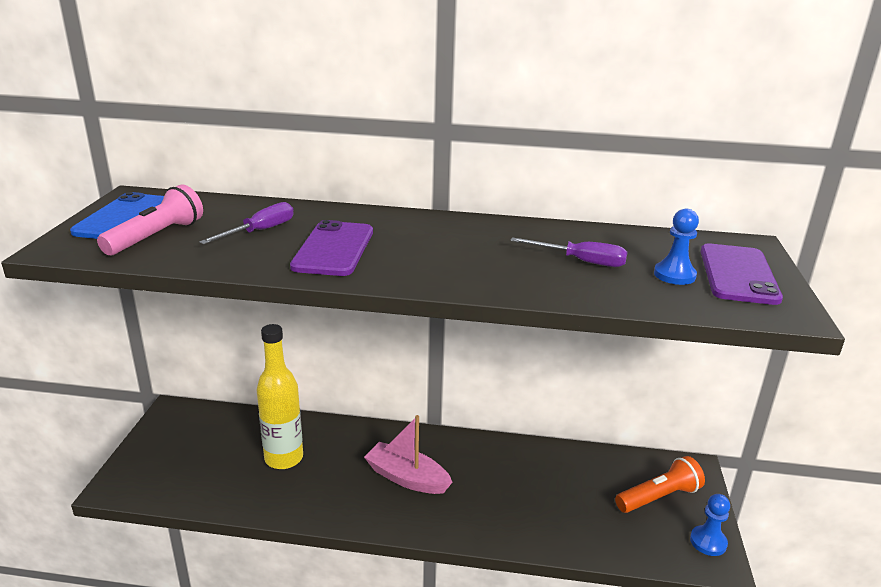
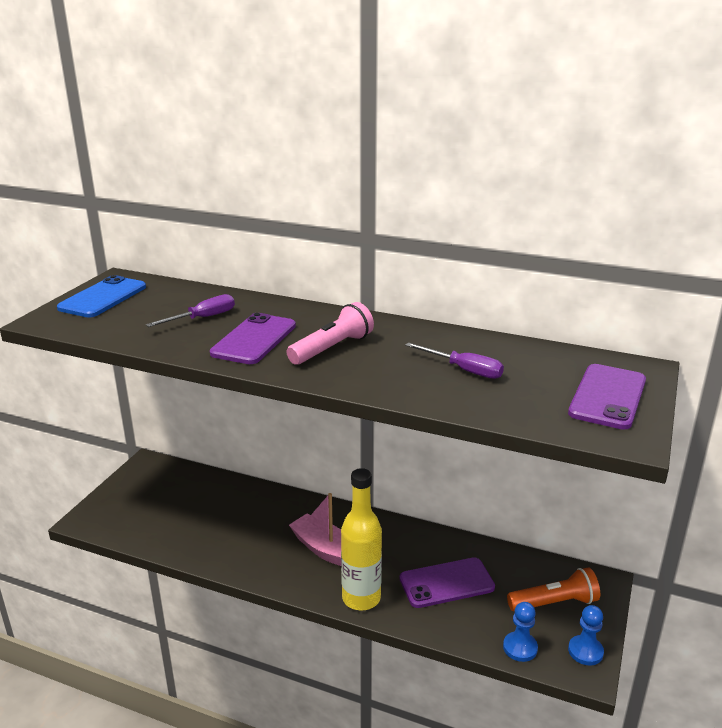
camera: 15 degrees right, 0 degrees up
pink flashlight [97,184,203,255] -> pink flashlight moved to [287,302,374,365]
yellow bottle [256,324,303,469] -> yellow bottle moved to [341,468,382,610]
blue pawn [654,208,699,285] -> blue pawn moved to [503,602,538,662]
none -> purple phone [400,557,495,608]

